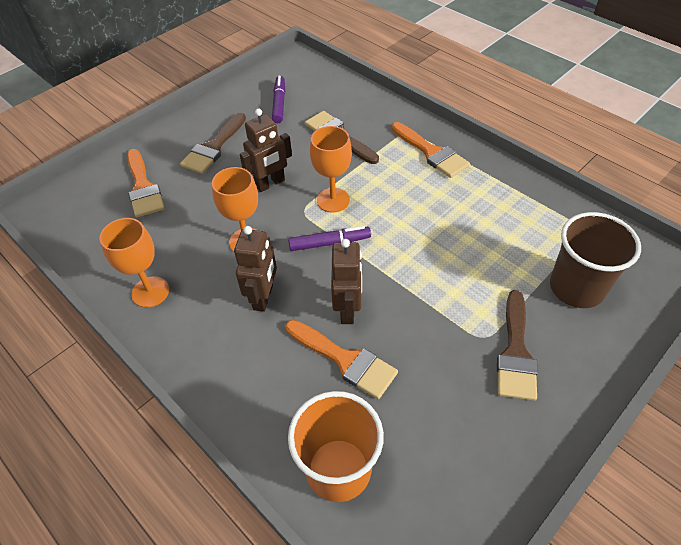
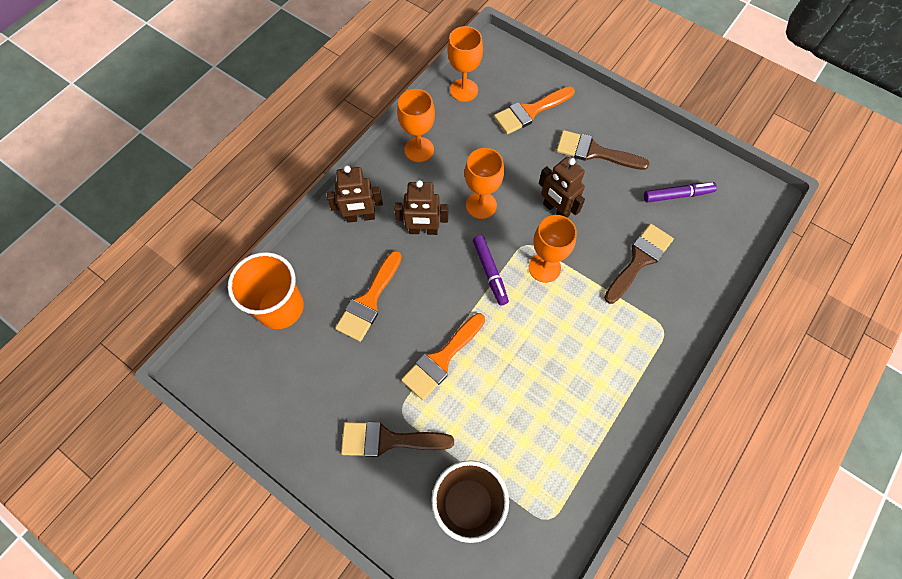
camera: 80 degrees right, 15 degrees up
brown robot [331,239,362,324] -> brown robot moved to [327,165,383,223]
orange brush [392,122,470,178] -> orange brush moved to [401,313,485,400]
none -> orange goblet [447,26,483,102]

